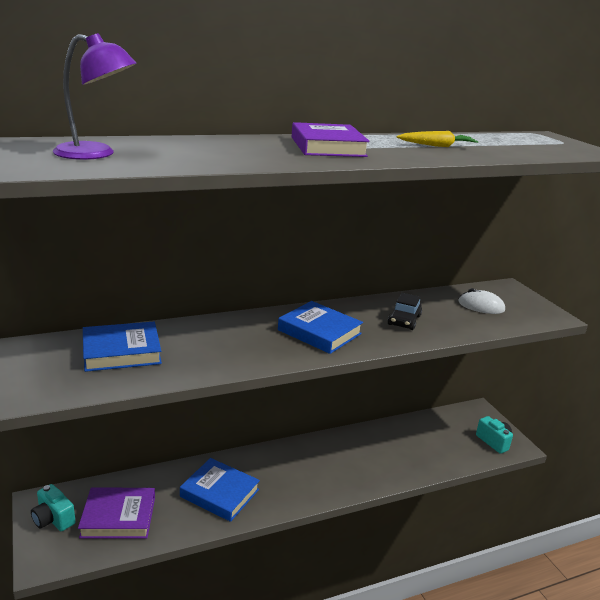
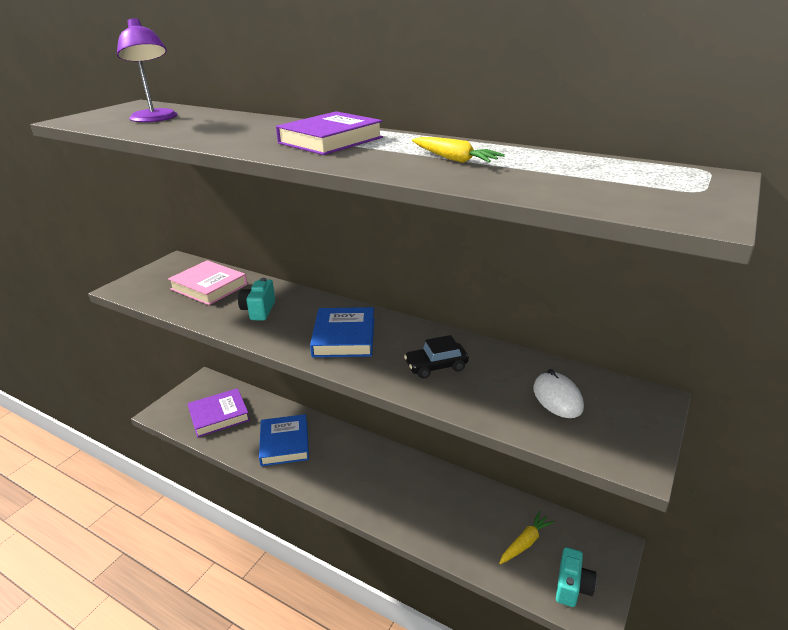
camera: 55 degrees right, 5 degrees up
turquoise camera [31,484,76,531] -> turquoise camera moved to [238,278,275,320]
purple book [78,487,155,539] -> purple book turned 75 degrees counterclockwise [187,388,250,437]
blue book [83,322,162,372] -> pink book [168,260,247,305]
none -> yellow carrot [499,511,555,564]

